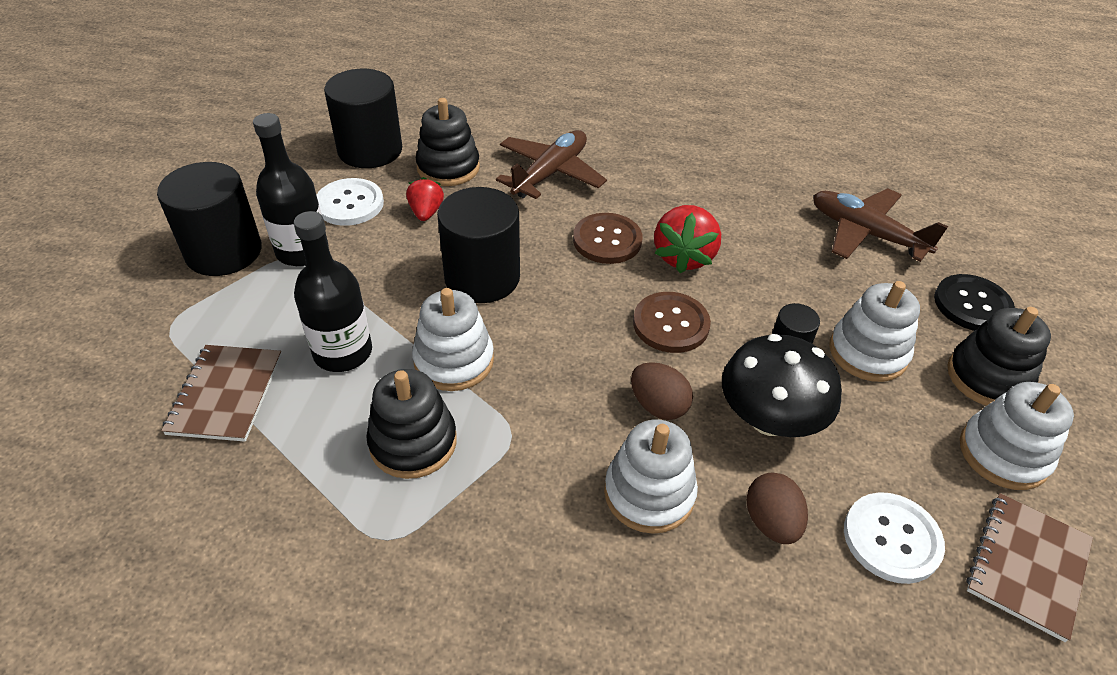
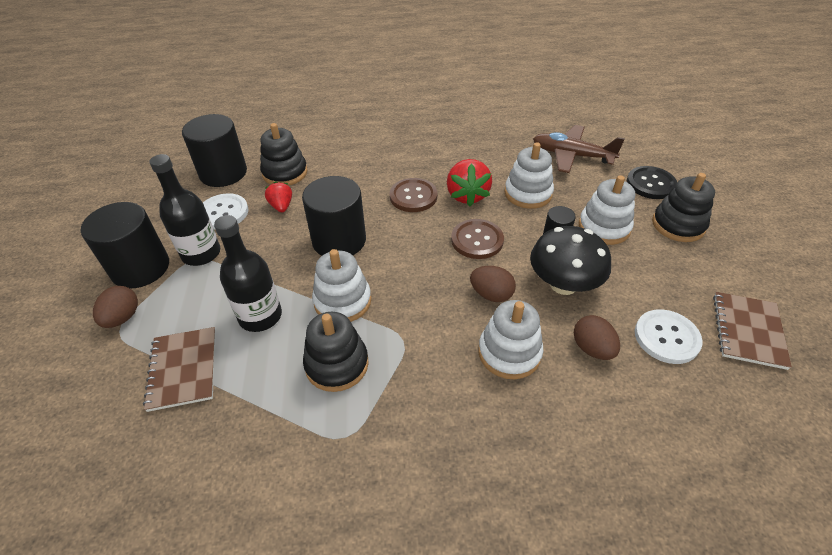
camera: 15 degrees left, 0 degrees up
brown plane [496,130,607,199] -> none
white stacking toy [960,382,1074,490] -> white stacking toy moved to [504,142,554,209]
none -> brown egg [93,286,138,328]

